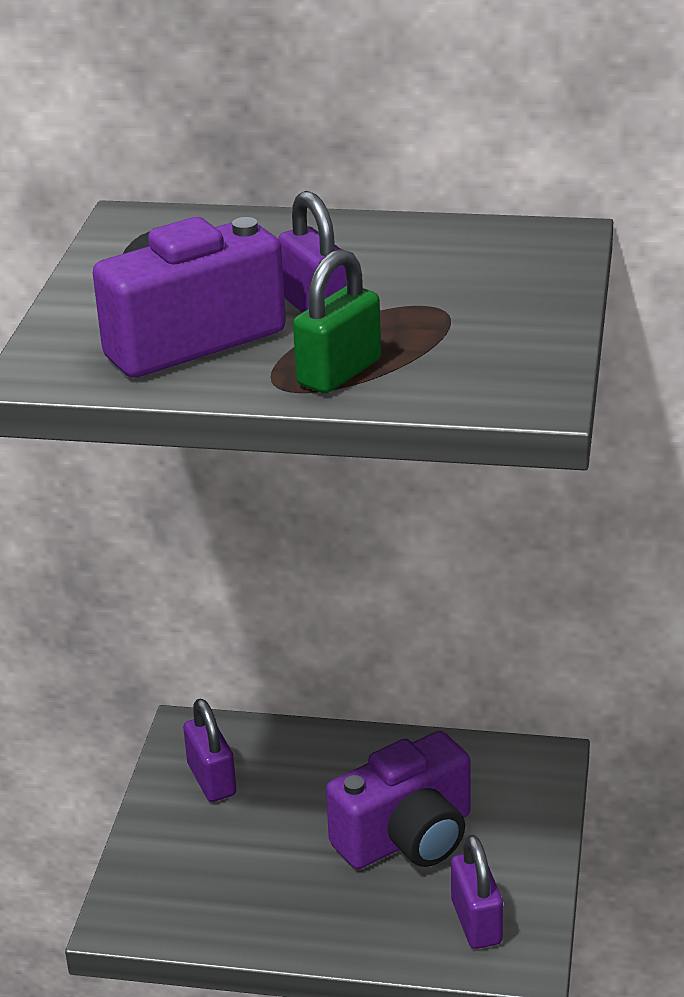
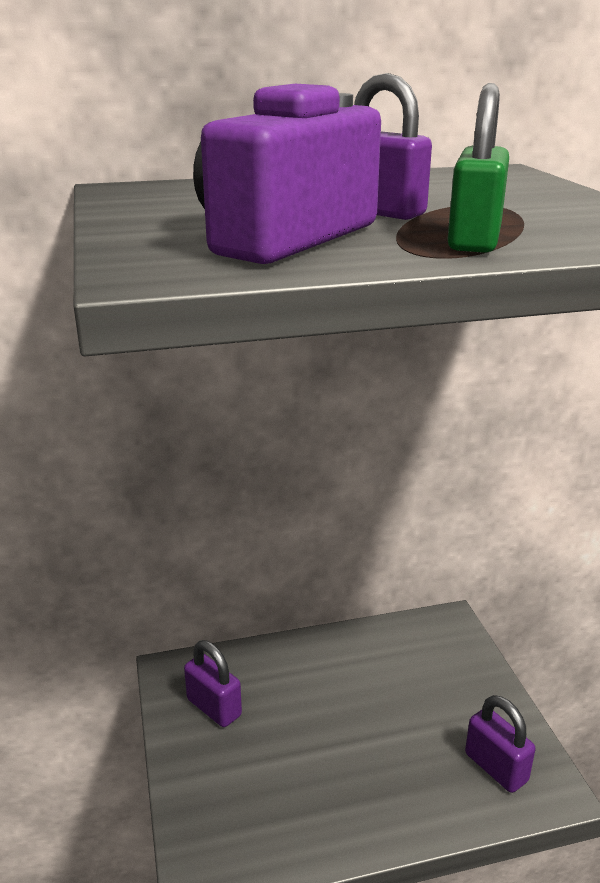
camera: 25 degrees left, 5 degrees down
purple camera [326,731,470,869] -> none

